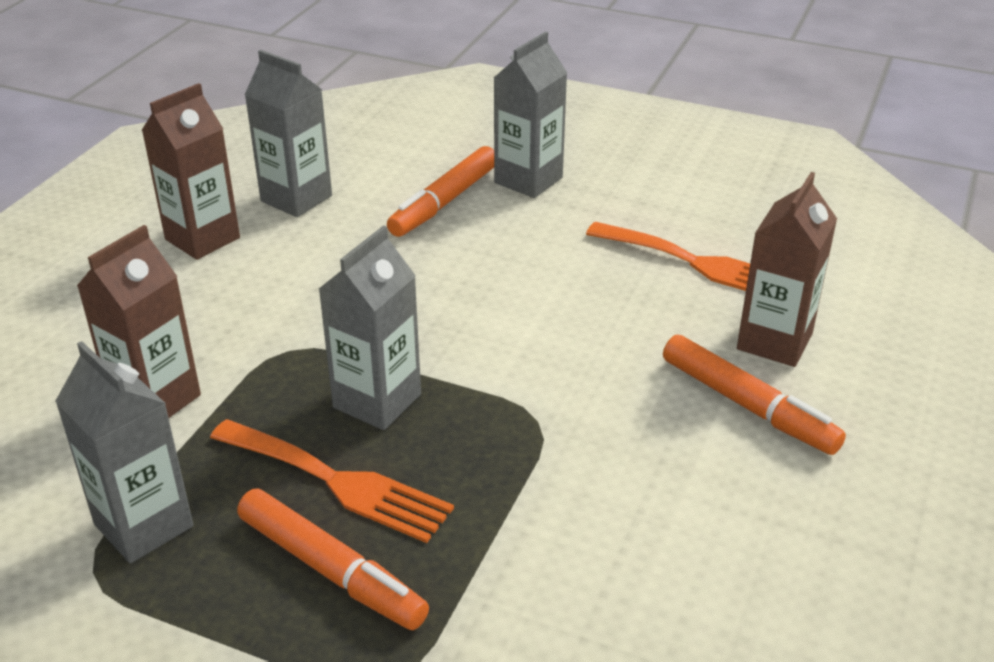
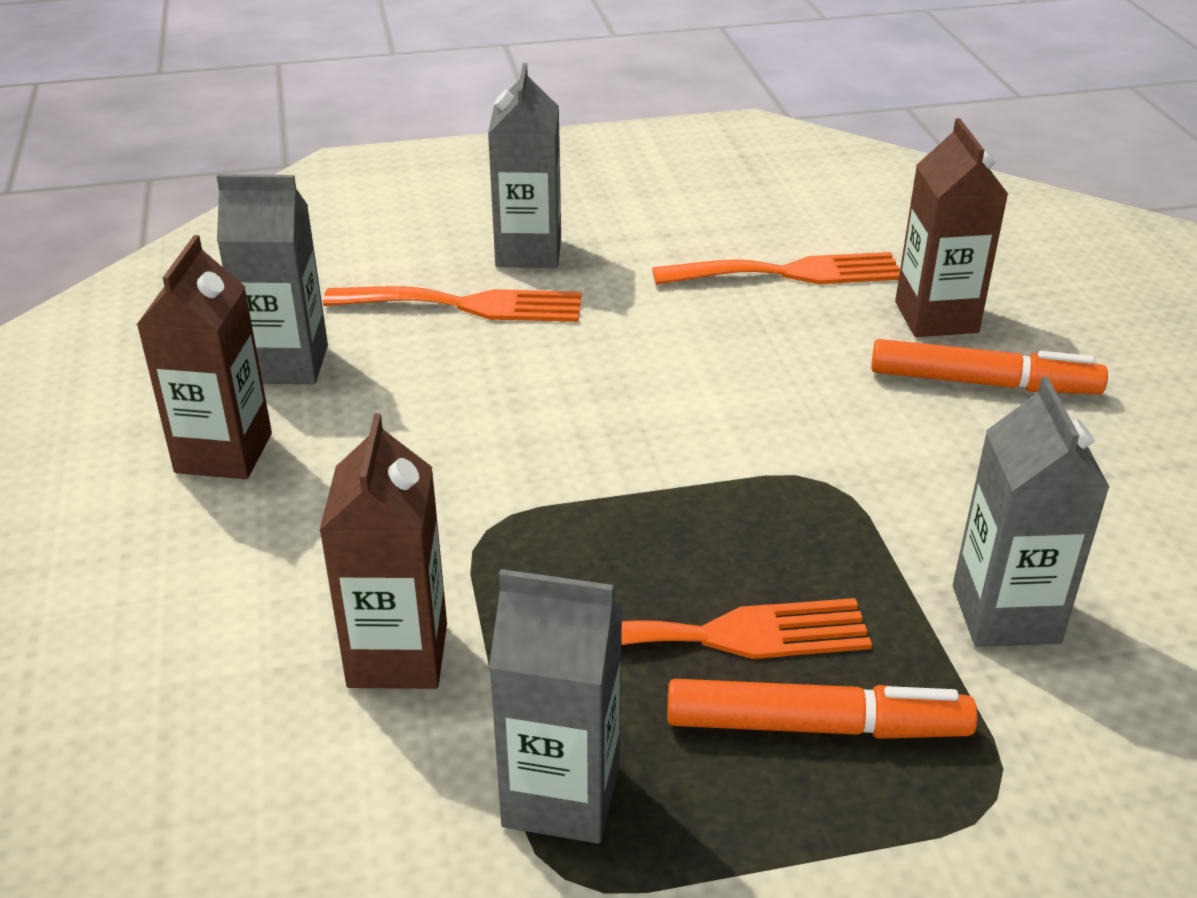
camera: 35 degrees left, 0 degrees up
grey carton [319,225,421,430] -> grey carton moved to [953,377,1110,647]
orange marker [387,146,494,237] -> orange fork [323,286,581,322]

